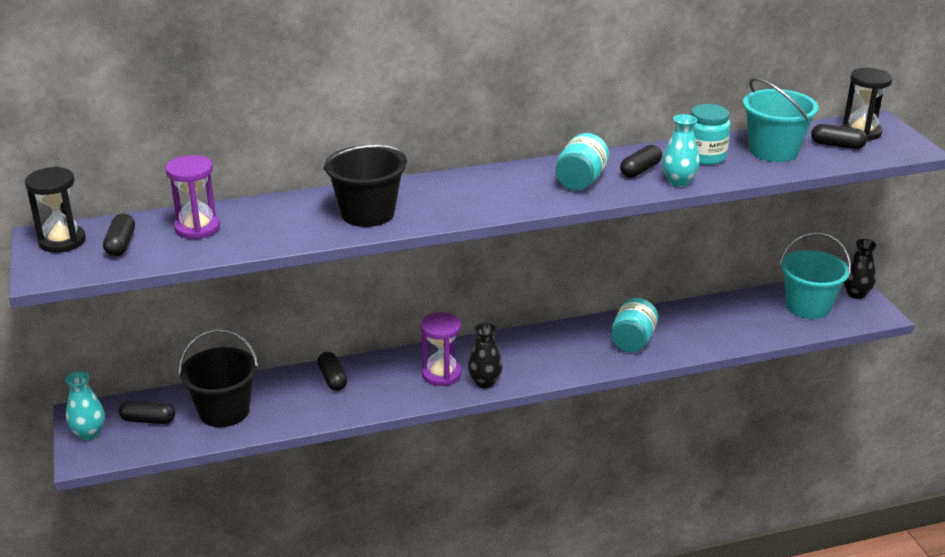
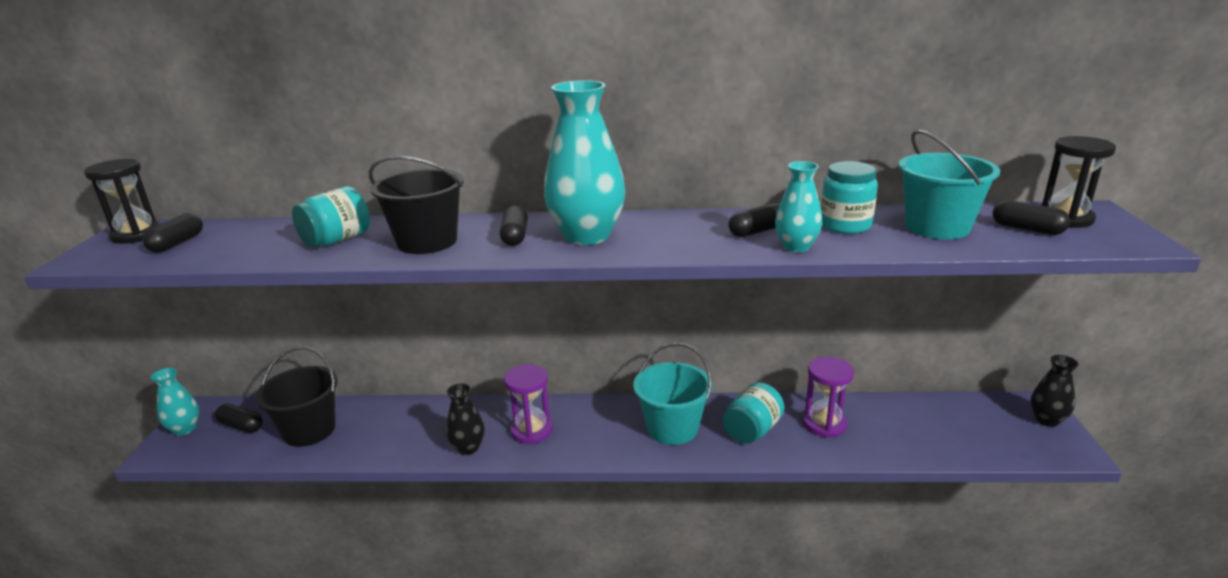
camera: 20 degrees right, 5 degrees down
purple hourglass [165,155,220,239] -> purple hourglass moved to [803,357,854,438]
black capsule [317,352,347,391] -> black capsule moved to [500,205,528,246]
black vase [468,323,503,388] -> black vase moved to [446,383,485,455]
turquoise jar [555,133,609,191] -> turquoise jar moved to [292,186,370,247]
turquoise bucket [780,232,851,319] -> turquoise bucket moved to [633,343,712,445]
none -> turquoise vase [544,80,626,245]

